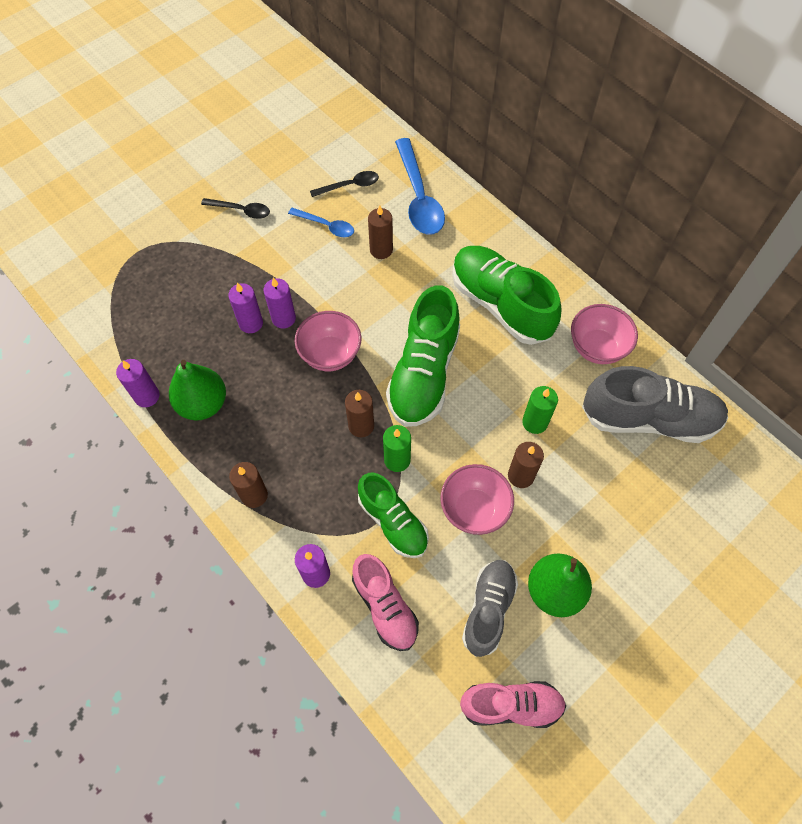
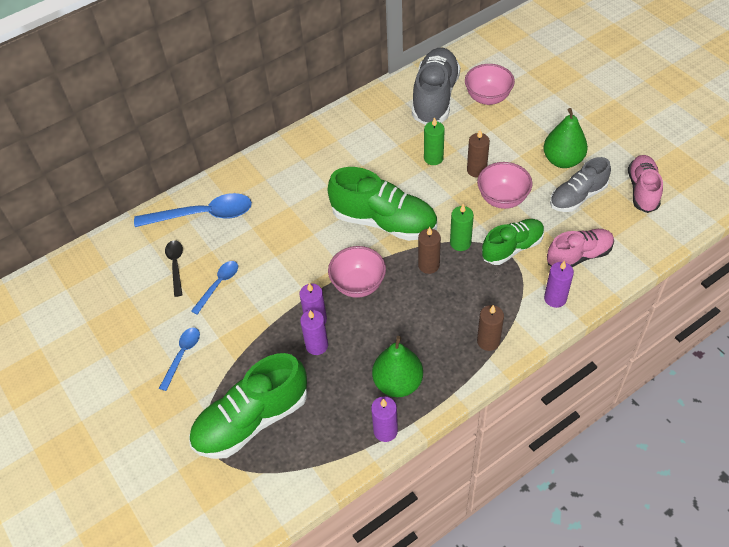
camera: 80 degrees left, 10 degrees down
black spoon [201,198,270,219] -> blue spoon [159,328,200,391]
brown candle [368,205,393,259] -> none
green shoe [452,246,561,345] -> green shoe moved to [189,353,308,459]
grey shoe [462,560,518,657] -> grey shoe turned 60 degrees counterclockwise [550,157,611,212]
pink bowl [571,304,638,364] -> pink bowl moved to [465,64,515,105]

